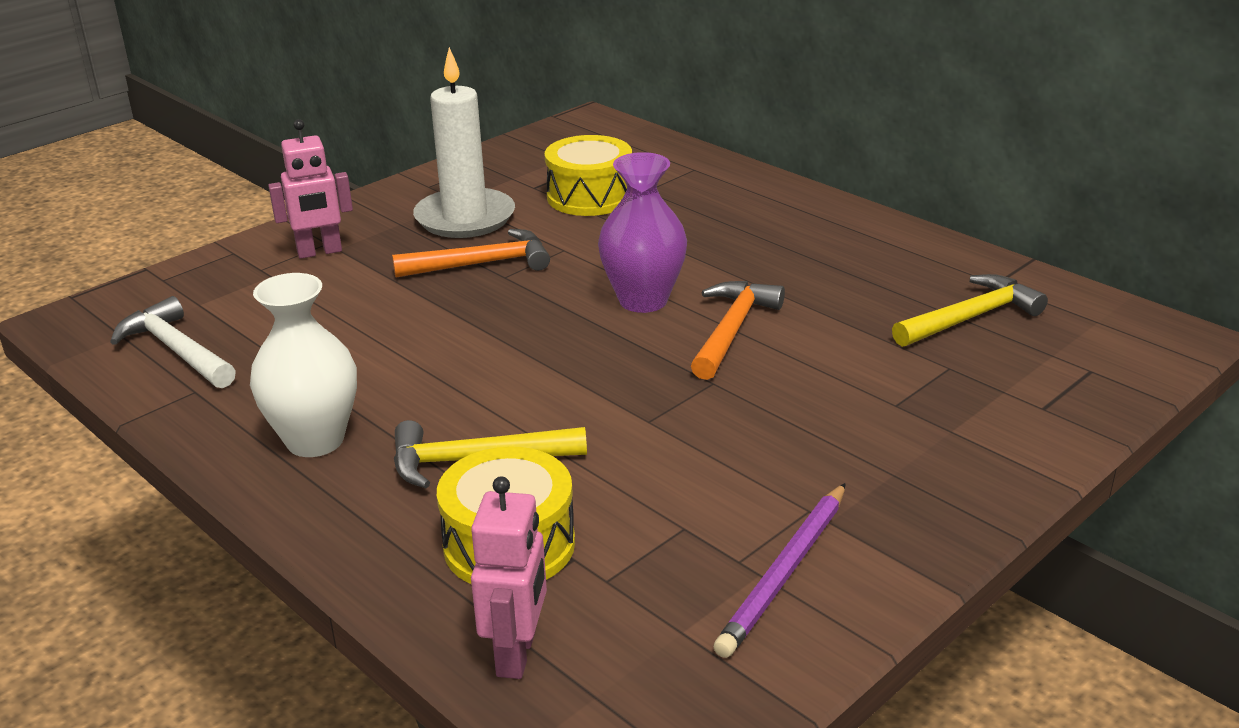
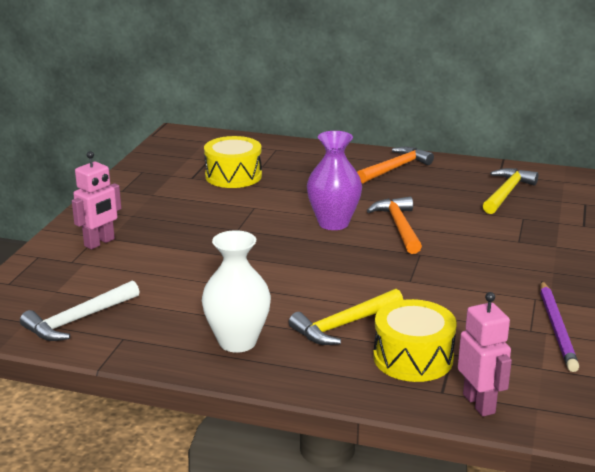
camera: 30 degrees left, 5 degrees down
white hammer [110,296,236,388] -> white hammer turned 60 degrees counterclockwise [20,280,140,341]
orange hammer [392,229,550,278] -> orange hammer moved to [357,147,434,183]
white candle [413,47,515,238] -> none

